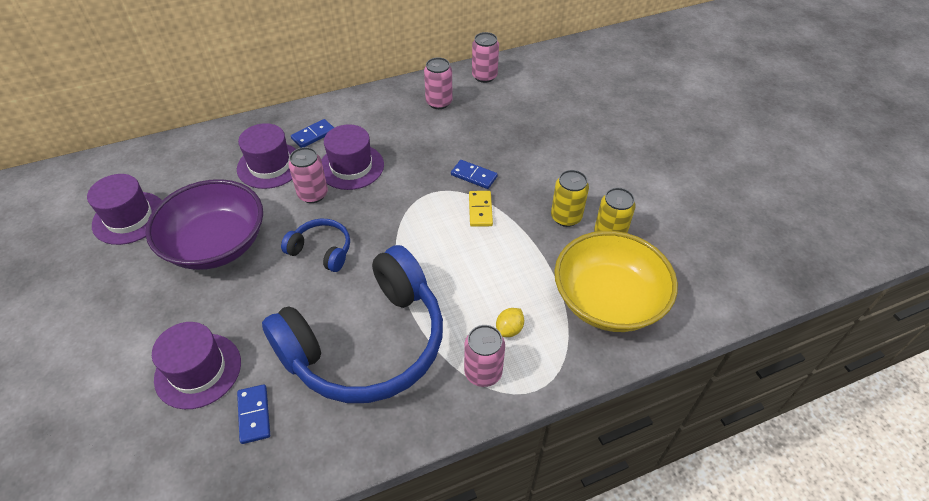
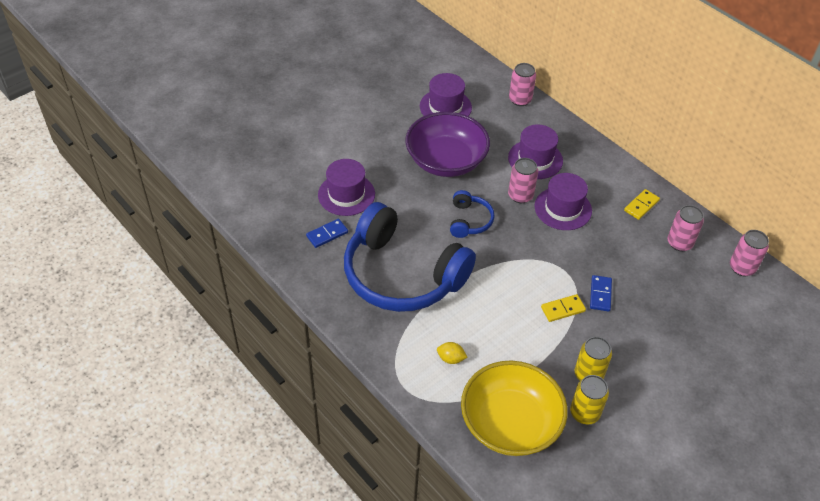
camera: 70 degrees right, 0 degrees up
blue domino [291,119,334,148] -> none
pink can [464,325,505,387] -> pink can moved to [509,63,536,106]
none -> yellow domino [624,189,660,220]

